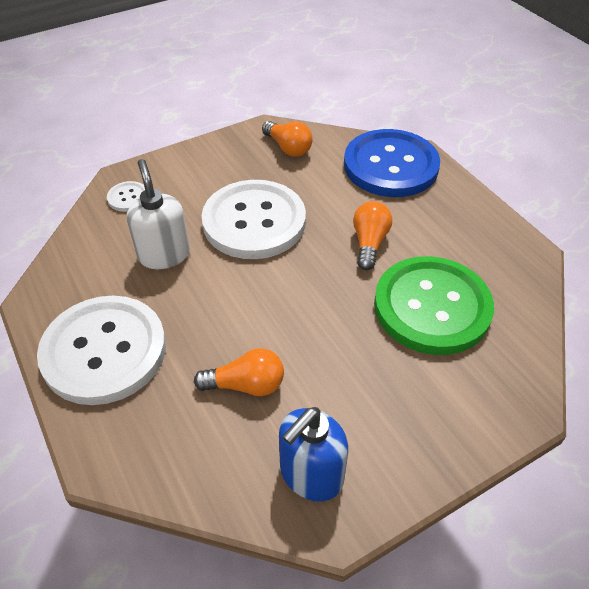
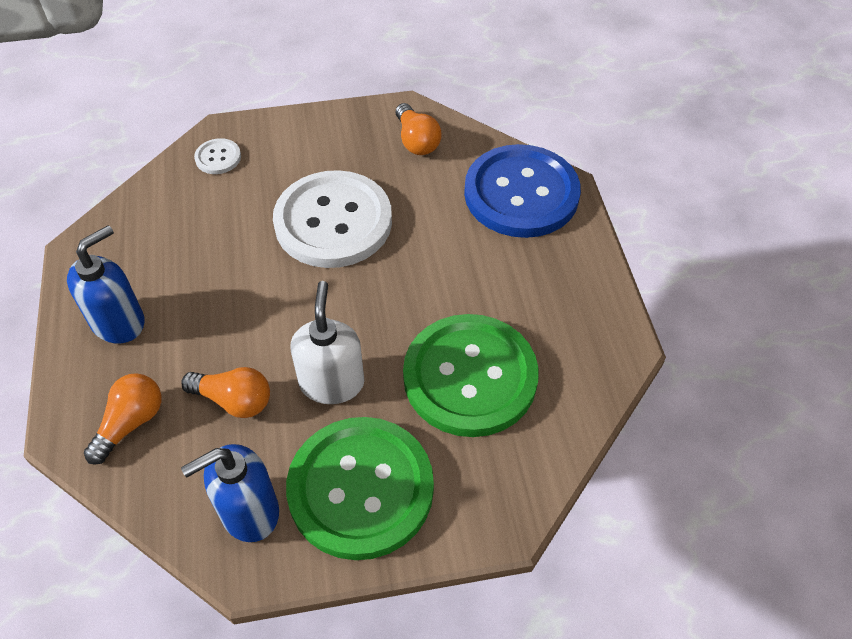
camera: 20 degrees right, 5 degrees up
white button [37,296,166,405] -> blue soap dispenser [67,225,144,344]
white soap dispenser [127,159,190,269] -> white soap dispenser moved to [290,281,365,404]
orange light bulb [353,201,392,270] -> orange light bulb moved to [84,373,161,464]
none -> green button [286,417,434,560]

